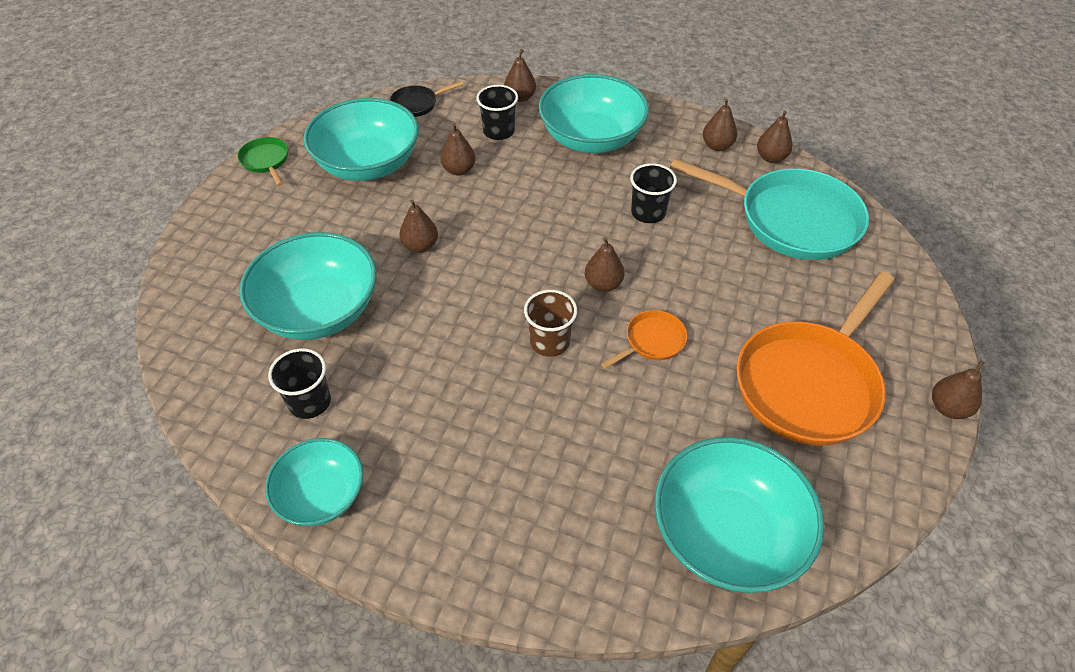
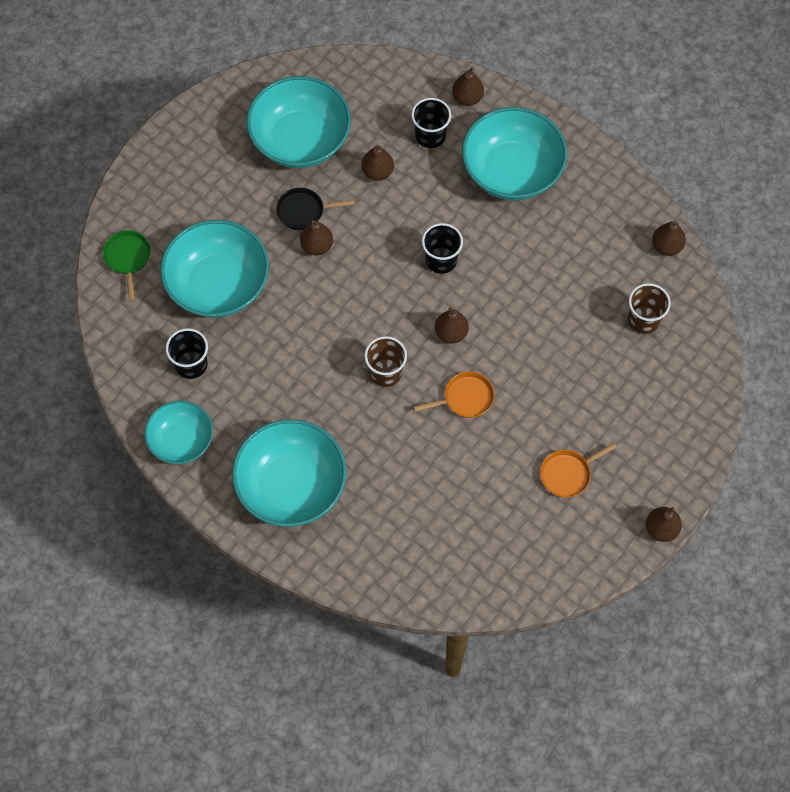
camera: 20 degrees right, 15 degrees up
green pan [237,137,288,186] -> green pan moved to [103,230,151,301]
black pan [390,81,464,117] -> black pan moved to [276,188,355,230]
black cup [630,163,677,223] -> black cup moved to [422,223,463,274]
turquoise bowl [654,437,825,593] -> turquoise bowl moved to [232,419,347,527]
turquoise pan [670,158,869,260] -> brown cup [628,283,671,334]
brown pear [703,98,737,151] -> none
orange pan [736,272,894,446] -> orange pan [540,443,617,498], size x0.44

